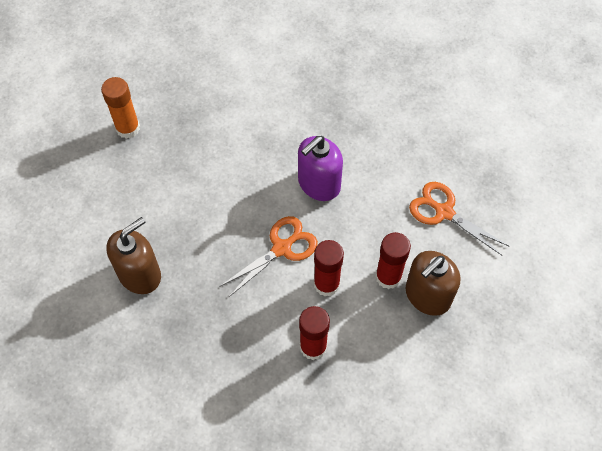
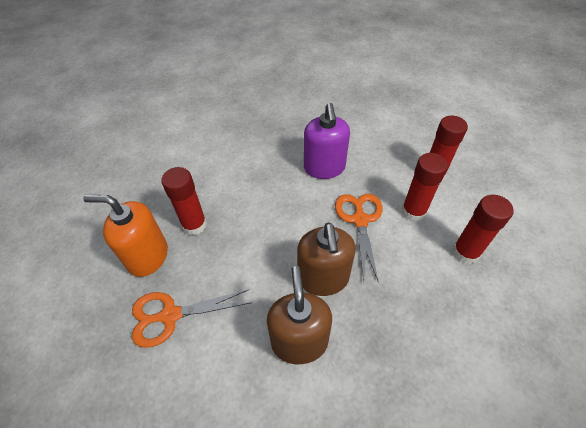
camera: 50 degrees left, 10 degrees down
orange glue stick [101,77,140,139] -> orange soap dispenser [83,195,168,277]
brown soap dispenser [406,251,460,316] -> brown soap dispenser moved to [297,223,356,296]
orange scissors [409,182,510,256] -> orange scissors moved to [132,290,252,348]
none -> red glue stick [161,167,207,235]

